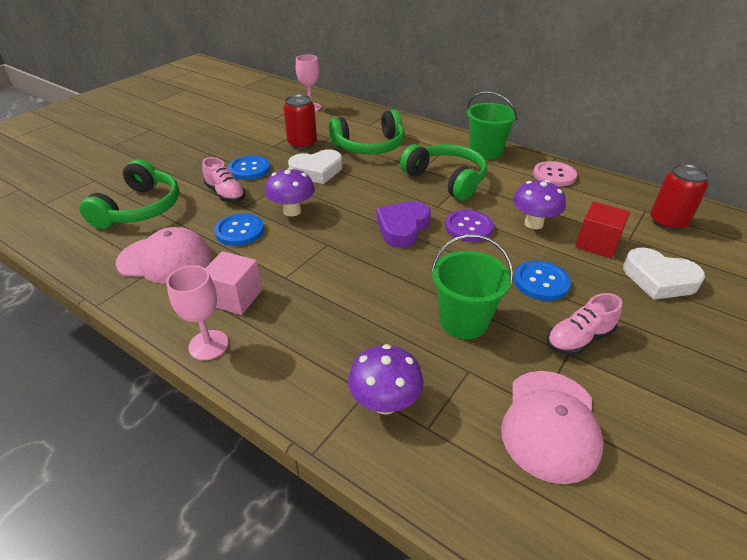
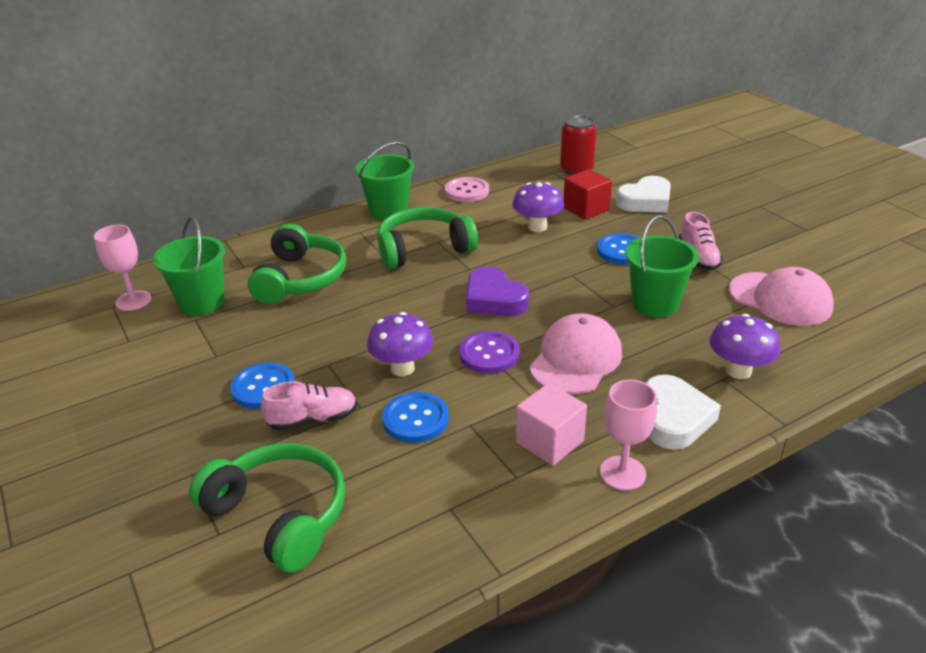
camera: 65 degrees left, 5 degrees down
pink cap [116,227,212,283] -> pink cap moved to [529,313,622,394]
red can [283,94,317,149] -> none
white heart [288,149,342,184] -> white heart moved to [646,375,721,450]
purple button [445,210,494,242] -> purple button moved to [459,331,520,374]
none -> green bucket [153,217,225,315]

